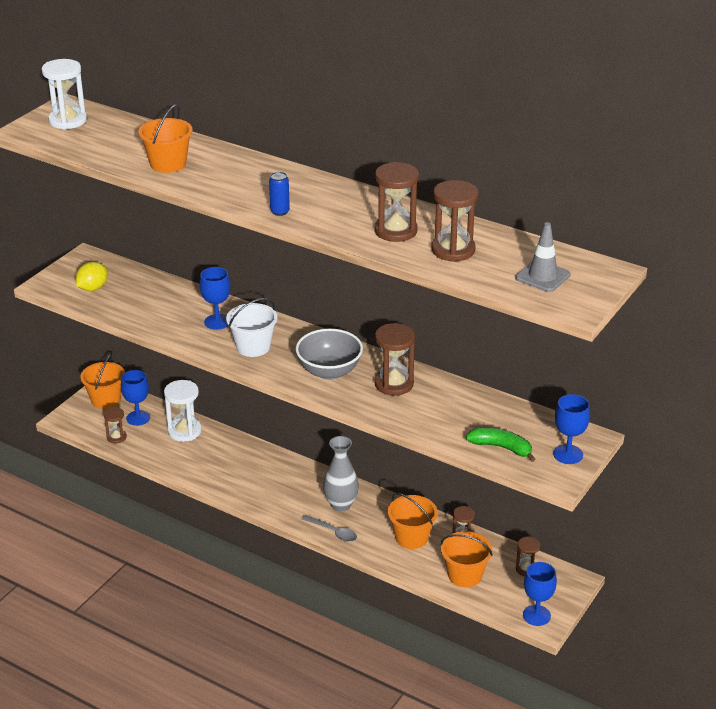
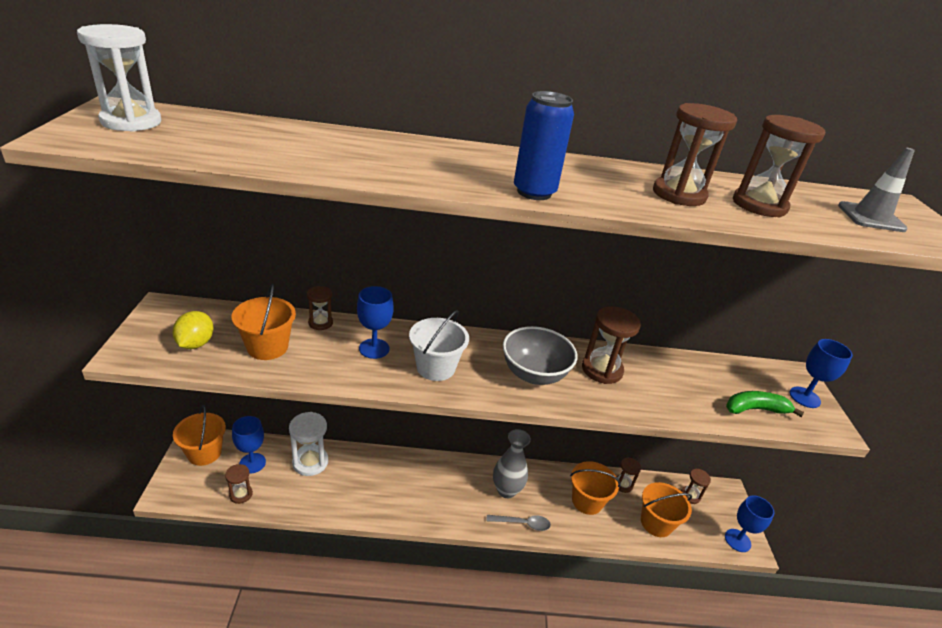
camera: 35 degrees left, 0 degrees up
orange bucket [138,104,193,173] -> orange bucket moved to [231,284,296,360]
blue can [269,172,290,216] -> blue can [514,91,574,200], size x1.69
none -> brown hourglass [307,286,333,330]

